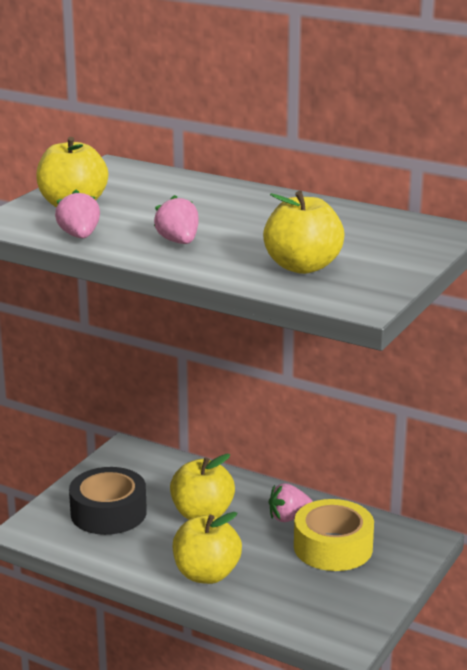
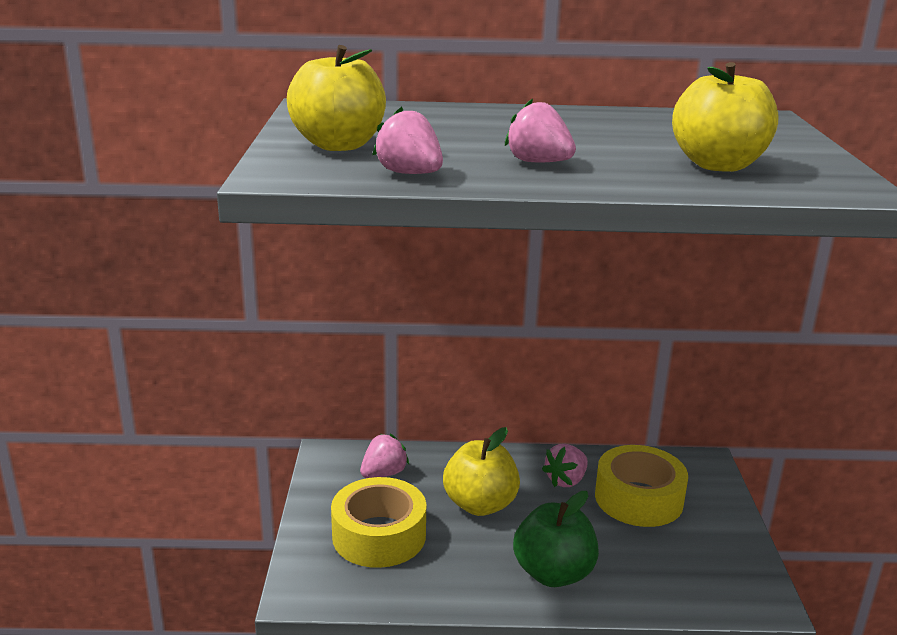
camera: 30 degrees left, 0 degrees up
black tape [69,467,147,535] -> yellow tape [331,477,426,568]
yellow apple [173,512,242,584] -> green apple [513,491,599,587]
none -> pink strawberry [360,434,409,478]

